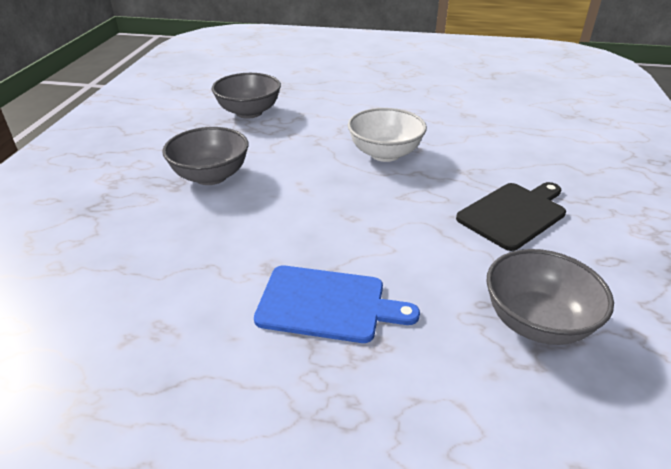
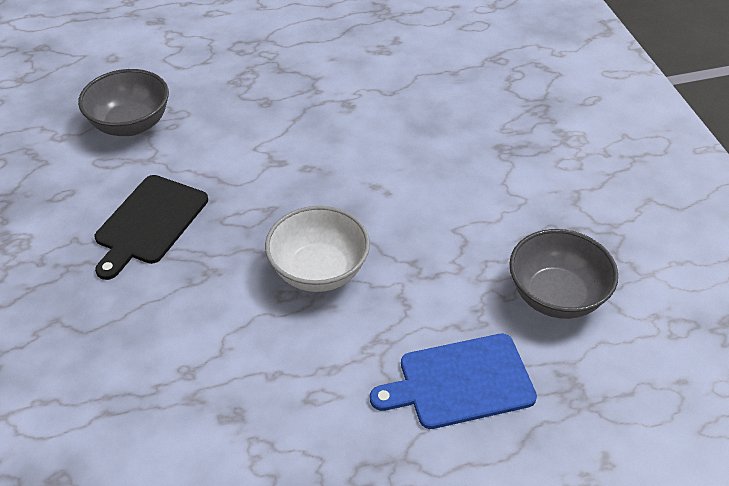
camera: 155 degrees right, 10 degrees up
grey bowl [162,127,248,185] -> none
blue cutting board [254,266,420,343] -> blue cutting board moved to [370,334,537,429]

